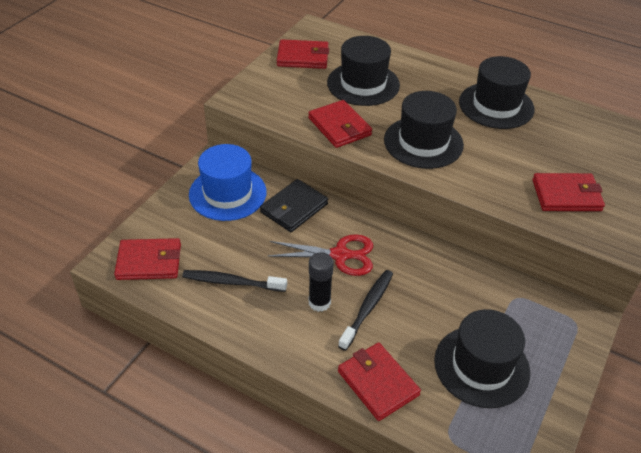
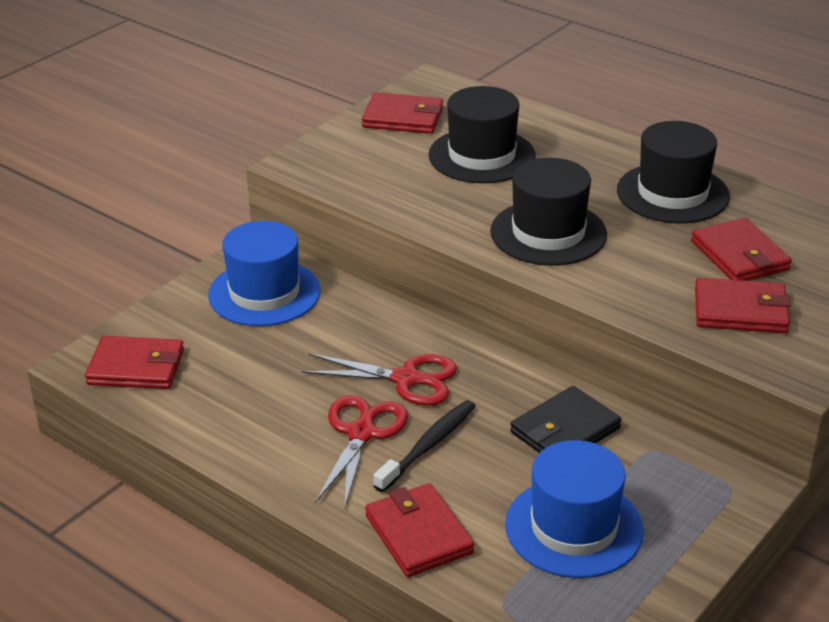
camera: 10 degrees right, 10 degrees down
black toothbrush [182,270,287,292] -> none
black wallet [260,179,328,232] -> black wallet moved to [510,386,622,453]
red wallet [308,100,372,148] -> red wallet moved to [691,218,792,281]
black glue stick [309,252,334,312] -> red scissors [315,395,408,510]
black hat [434,309,530,408] -> blue hat [505,440,644,578]

